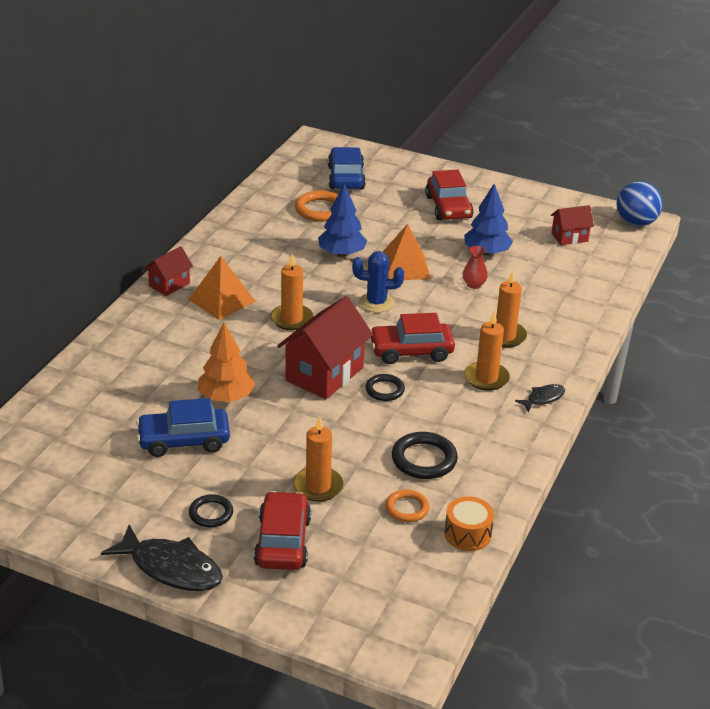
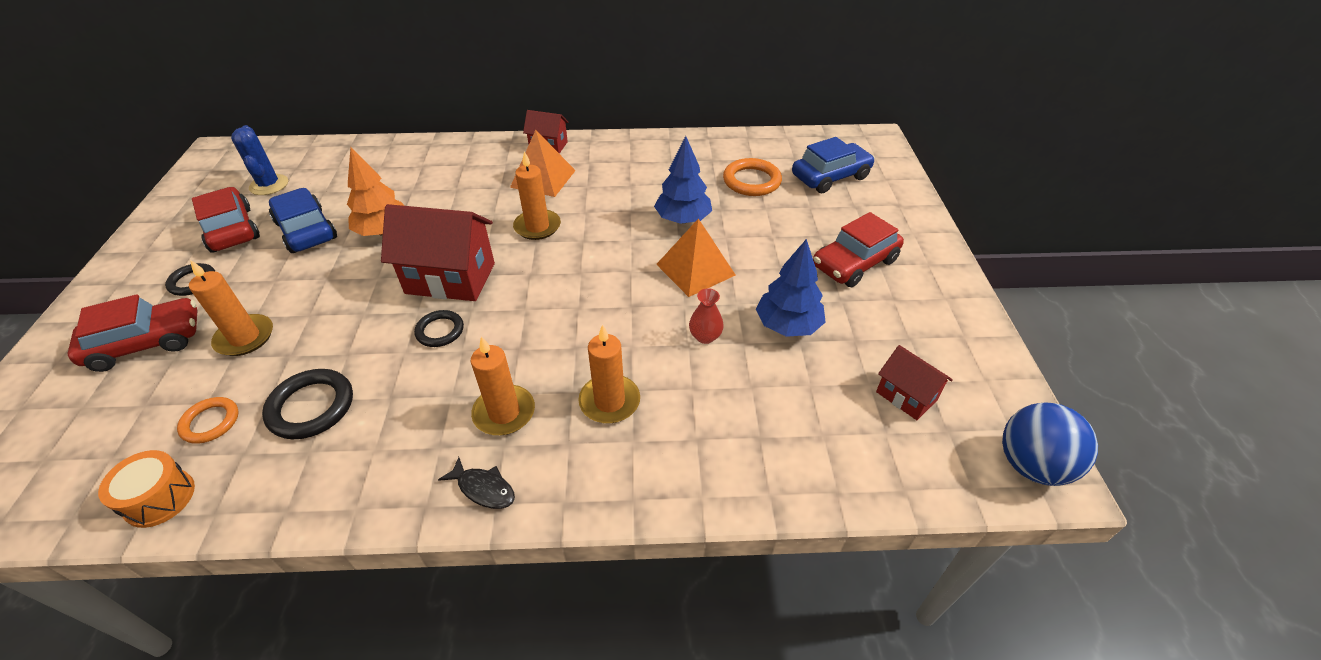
camera: 65 degrees right, 10 degrees up
black fish [101,524,223,591] -> none
blue cactus [352,251,404,313] -> blue cactus moved to [231,125,288,195]
red car [371,313,455,364] -> red car moved to [192,187,260,253]

